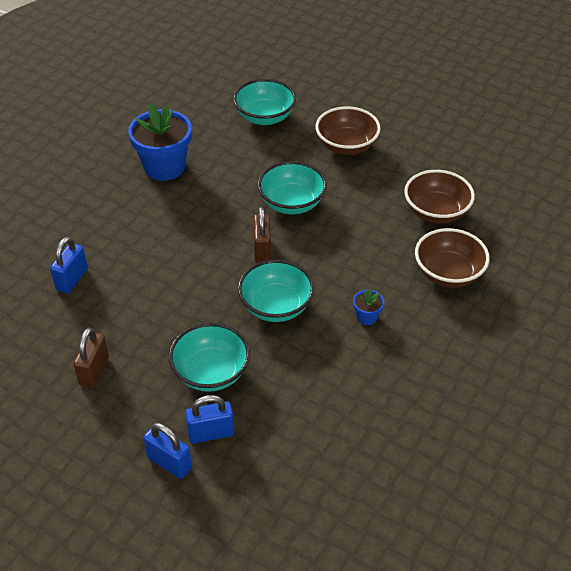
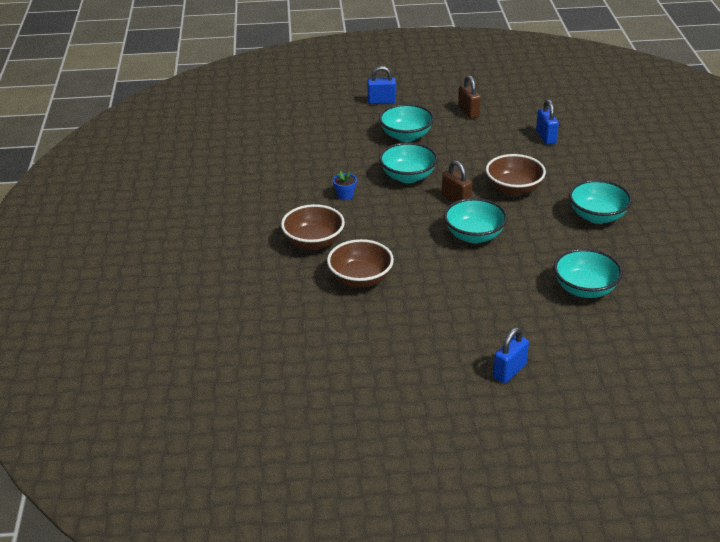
camera: 145 degrees right, 10 degrees down
blue flower pot [128,103,192,181] -> turquoise bowl [569,180,632,224]
blue padlock [185,395,234,444] -> blue padlock moved to [493,327,529,384]
brown bowl [315,106,381,155] -> brown bowl moved to [486,154,546,196]

